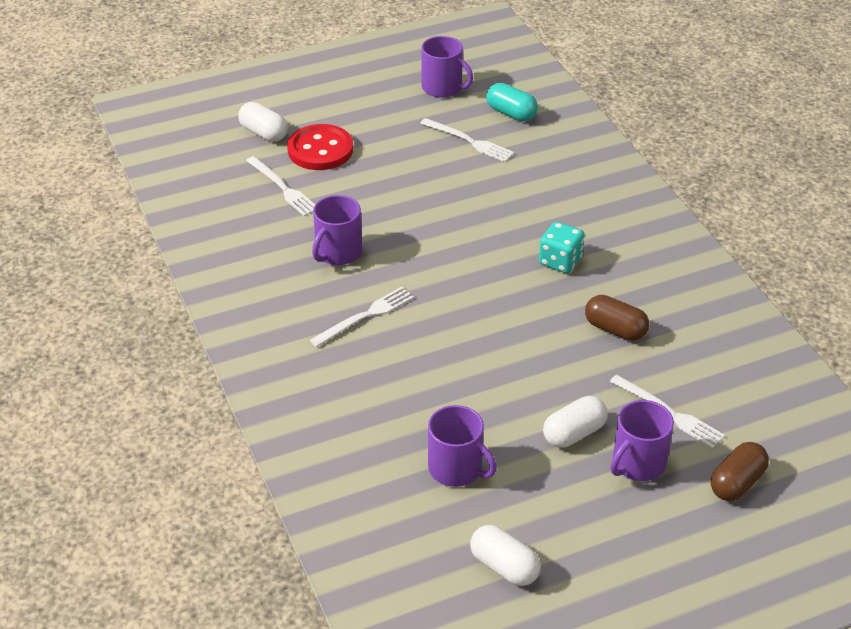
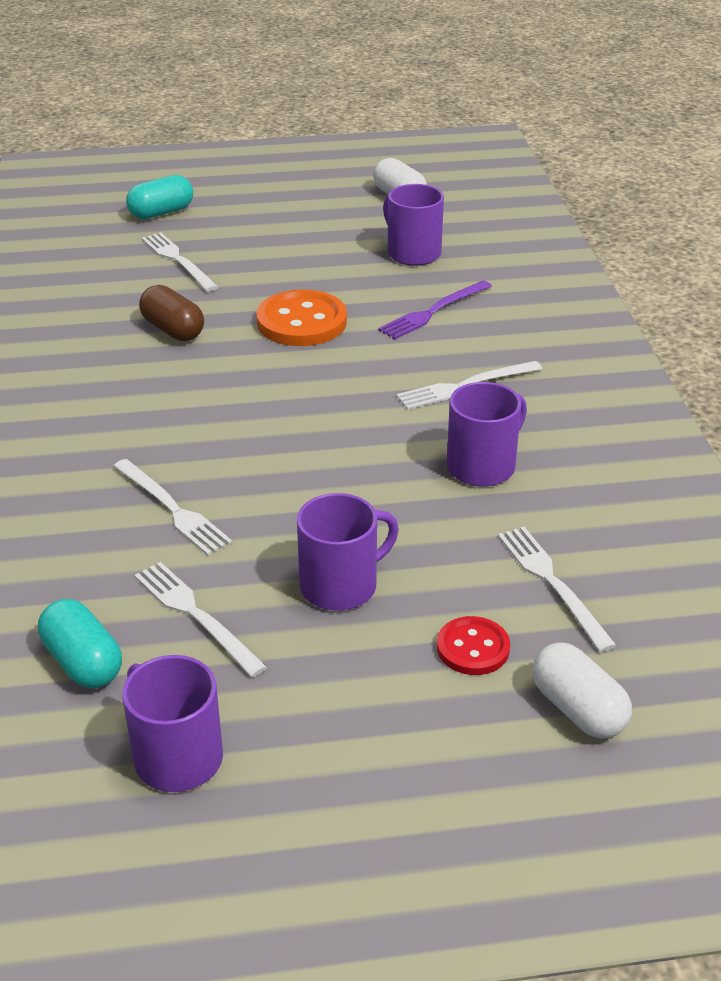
camera: 165 degrees left, 5 degrees down
red button [287,124,353,170] -> red button [437,616,510,675], size x0.58
turquoise dice [539,222,585,273] -> none
white capsule [543,396,607,448] -> none
purple mug [610,400,674,481] -> purple mug moved to [297,493,399,611]
brown capsule [711,442,769,501] -> turquoise capsule [126,175,193,219]
none -> white fork [113,459,232,555]
none -> orange button [256,289,347,346]
none -> purple fork [378,280,492,339]

